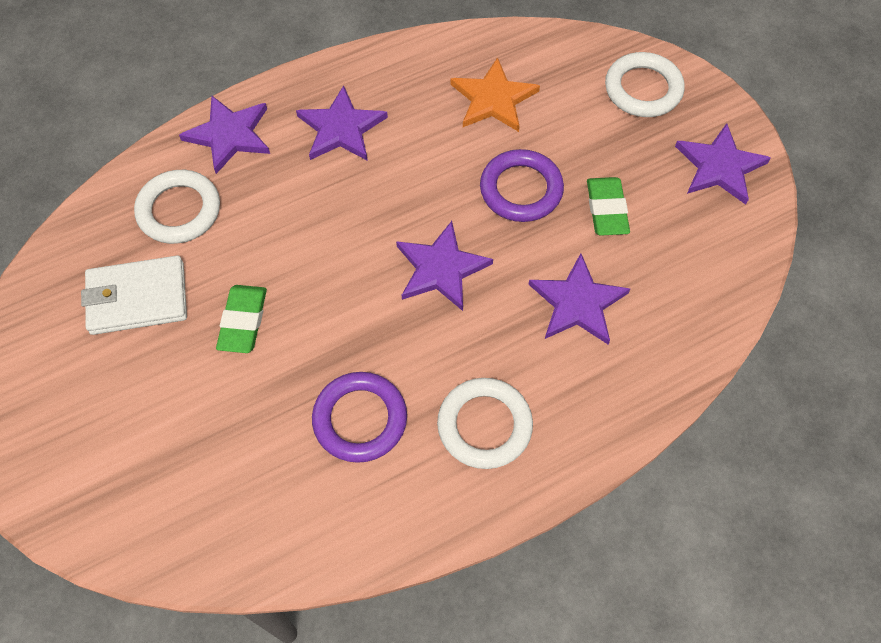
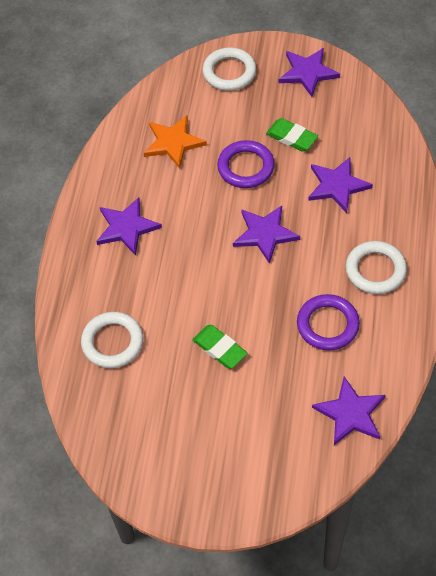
camera: 50 degrees left, 5 degrees down
white wallet [81,255,187,335] -> none
purple star [179,96,270,174] -> purple star moved to [312,377,385,445]

